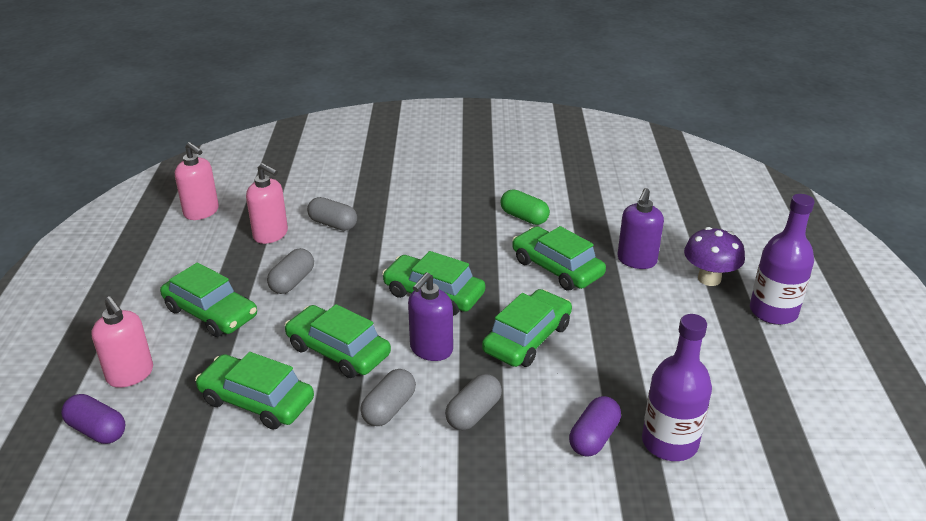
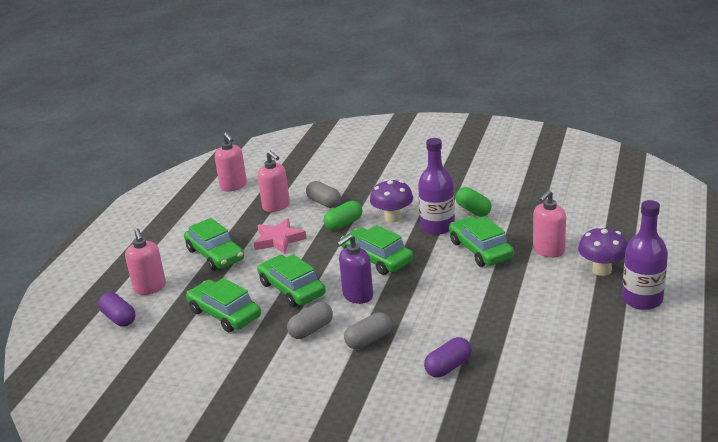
camera: 20 degrees right, 5 degrees down
grey capsule [267,248,314,294] -> pink star [254,218,307,254]
green car [482,289,572,367] -> none
purple soap dispenser [617,188,664,269] -> pink soap dispenser [533,190,566,258]
purple bottle [642,314,712,461] -> purple bottle moved to [418,138,455,235]
none -> green capsule [324,201,362,231]
none -> purple mushroom [370,179,413,223]

